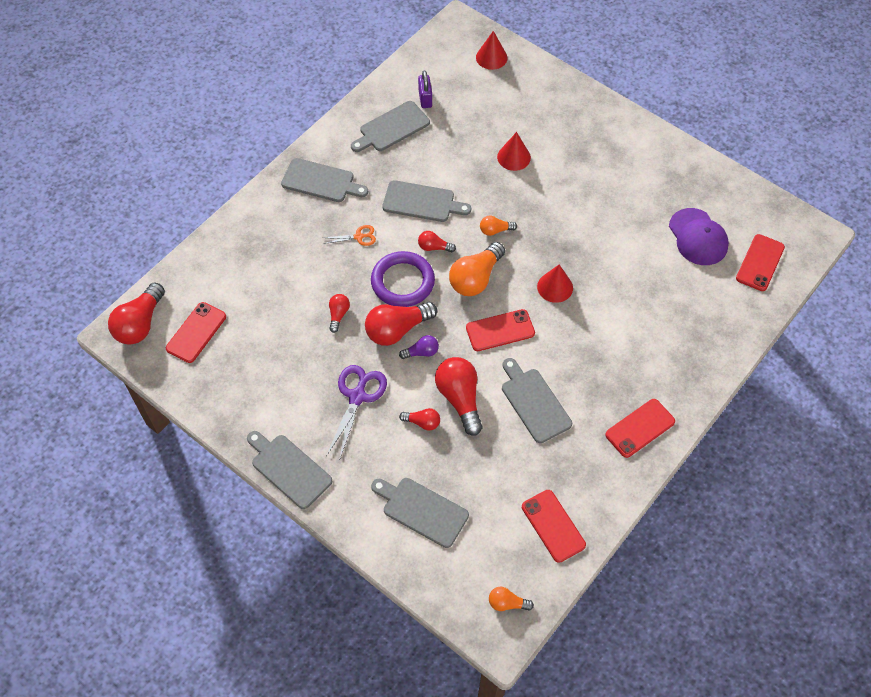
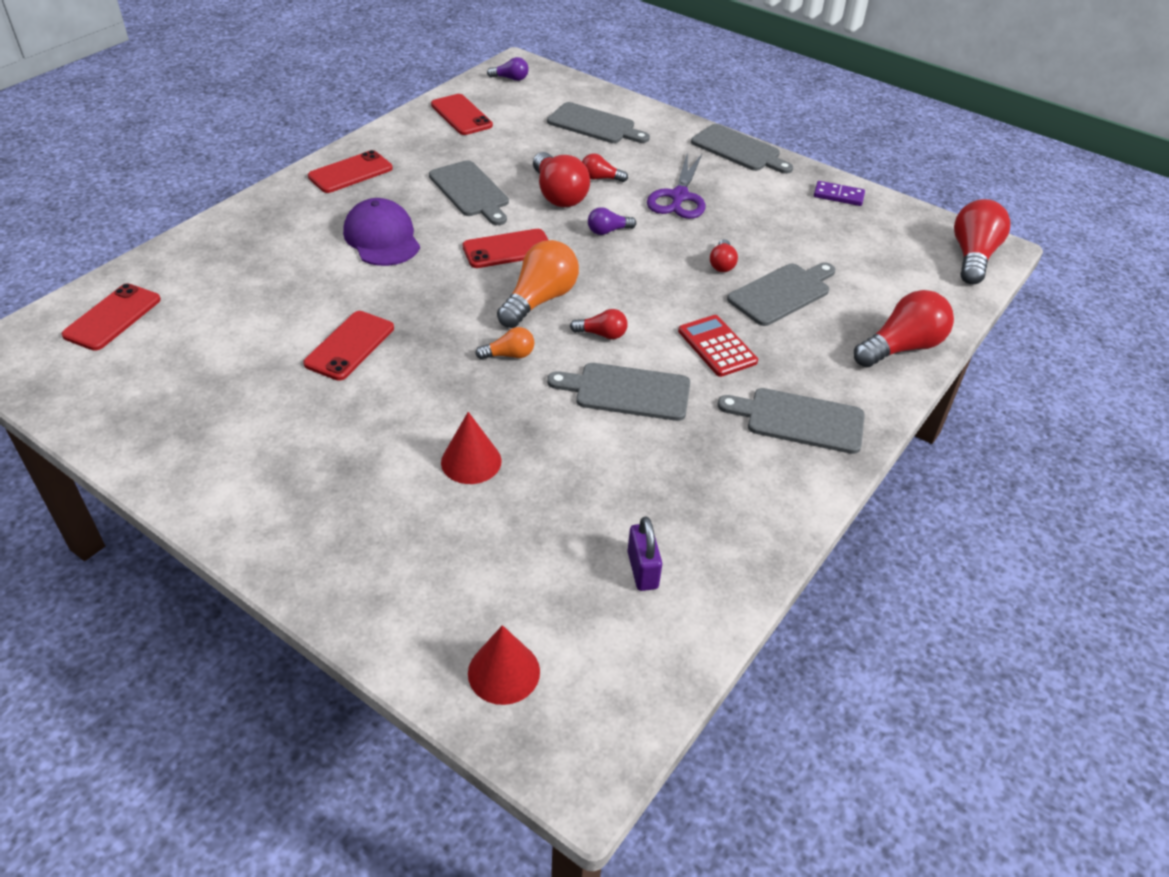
camera: 175 degrees right, 15 degrees down
red phone [166,302,226,363] -> red phone moved to [303,311,394,381]
orange scissors [324,225,376,246] -> red calculator [678,315,758,377]
grey cutting board [351,101,430,152] -> grey cutting board moved to [727,263,836,326]
red light bulb [365,302,437,346] -> red light bulb moved to [854,290,954,367]
purple ring [371,251,435,307] -> none
orange light bulb [489,587,534,611] -> purple light bulb [487,57,529,81]
red cone [537,265,573,303] -> none
purple cap [669,208,729,265] -> purple cap moved to [343,198,420,266]
none -> purple domino [814,181,865,206]

